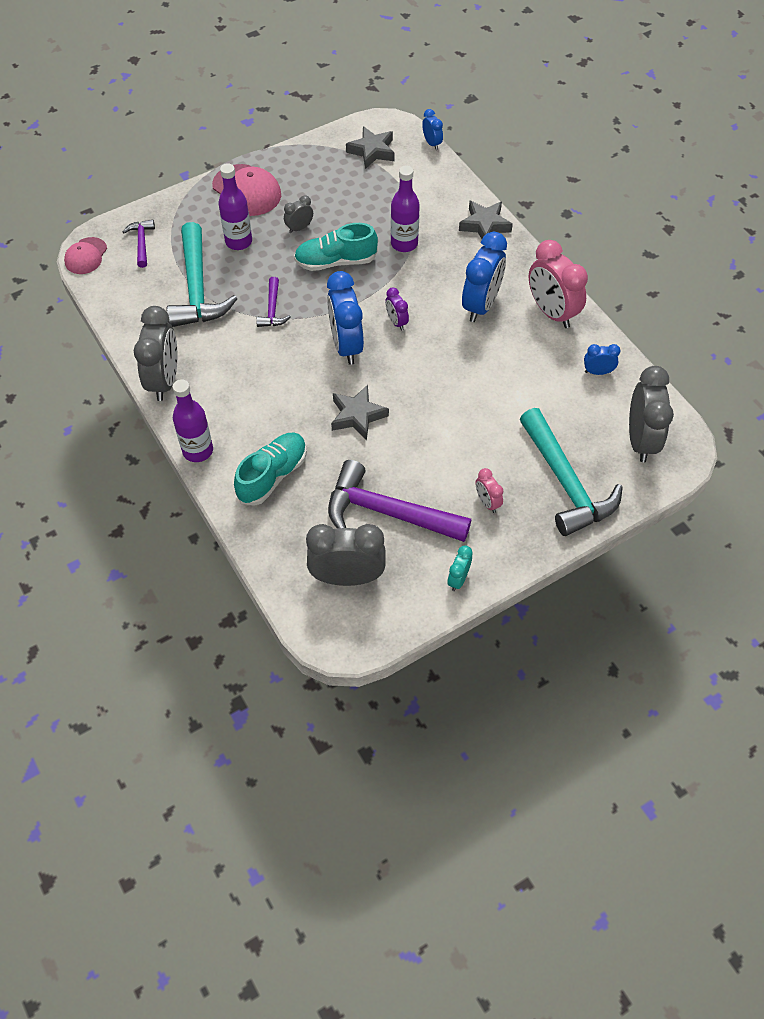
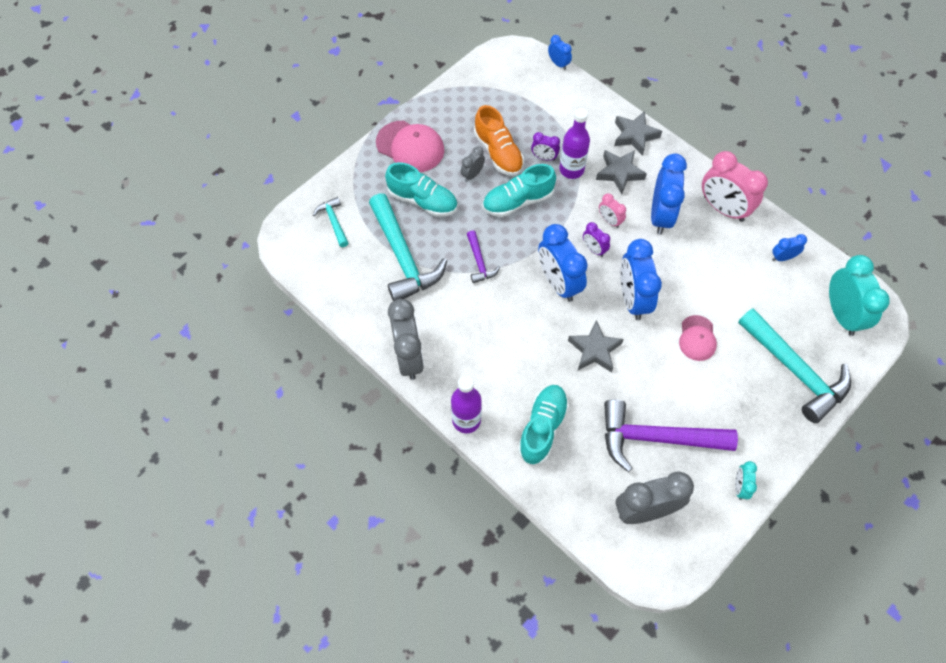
camera: 15 degrees left, 5 degrees up
pink cap [64,237,107,274] -> pink cap moved to [679,315,717,361]
purple hammer [123,220,155,268] -> turquoise hammer [313,197,348,247]
purple bottle [219,163,252,250] -> turquoise shoe [385,162,458,217]
grey star [346,126,395,169] -> grey star moved to [596,150,647,194]
pink clock [475,468,503,513] -> pink clock moved to [599,193,626,228]
grey clock [629,366,674,462] -> turquoise clock [829,255,890,336]
none -> orange shoe [474,105,524,176]
none -> purple clock [531,132,560,161]
none -> blue clock [620,239,662,320]

